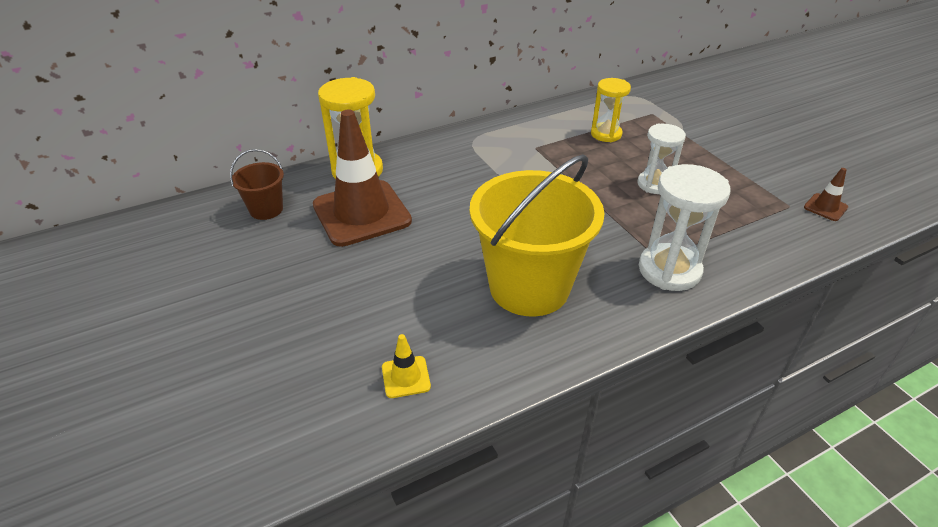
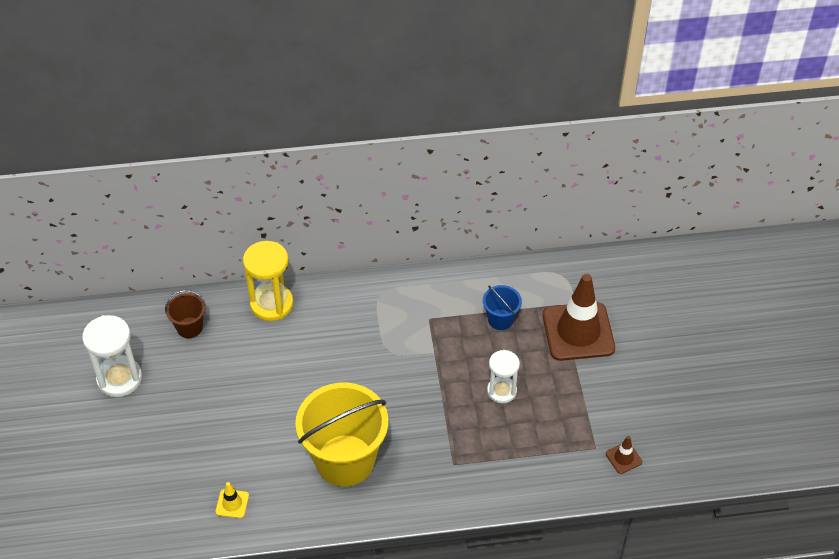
camera: 20 degrees right, 10 degrees up
brown traffic cone [313,109,412,247] -> brown traffic cone moved to [543,274,615,361]
yellow hourglass [591,78,631,142] -> blue bucket [483,285,522,330]
white hourglass [639,164,730,291] -> white hourglass moved to [82,315,142,397]

